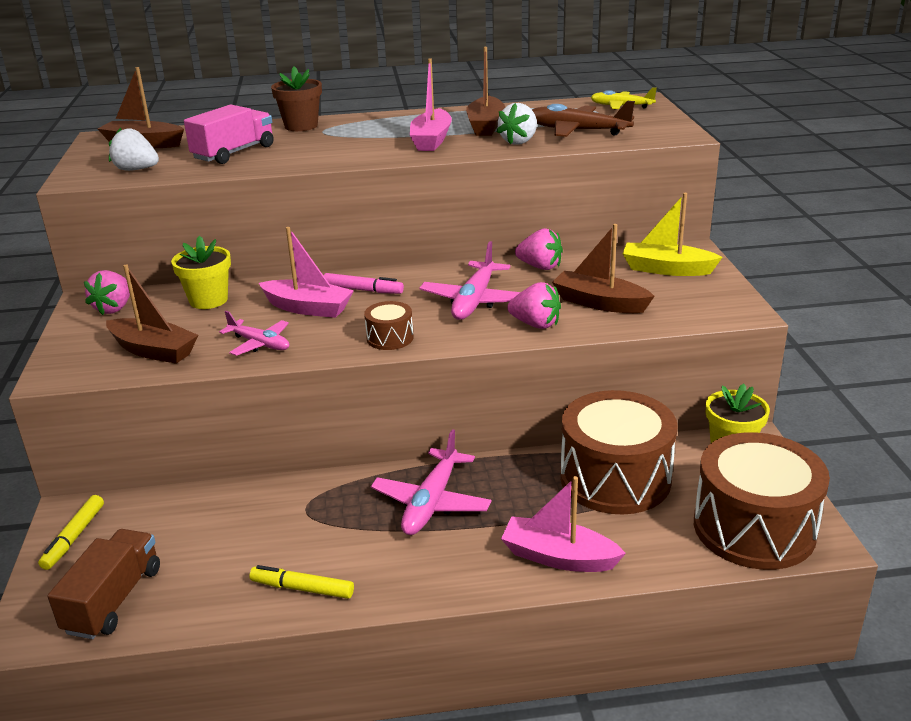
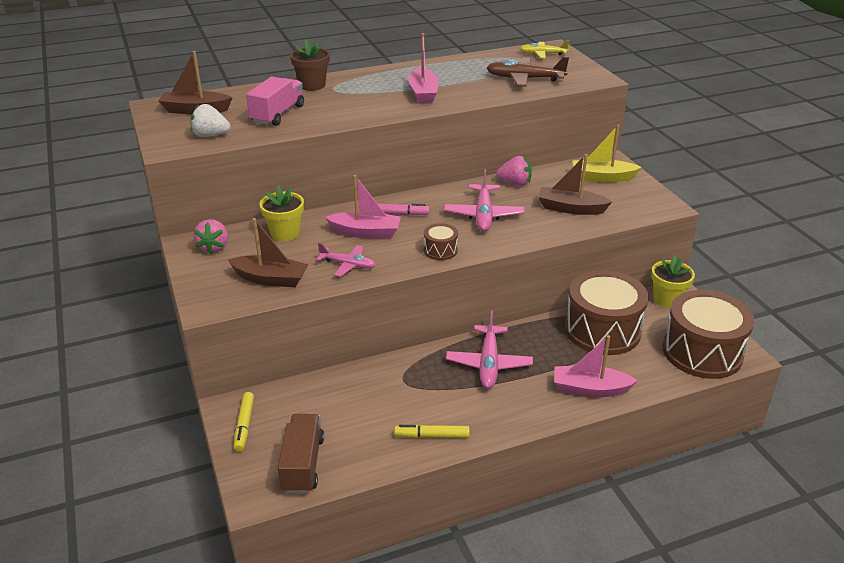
camera: 15 degrees left, 5 degrees up
brown boat [466,47,505,136] -> none
white strawberry [497,103,537,145] -> none
pink strawberry [507,282,561,329] -> none

